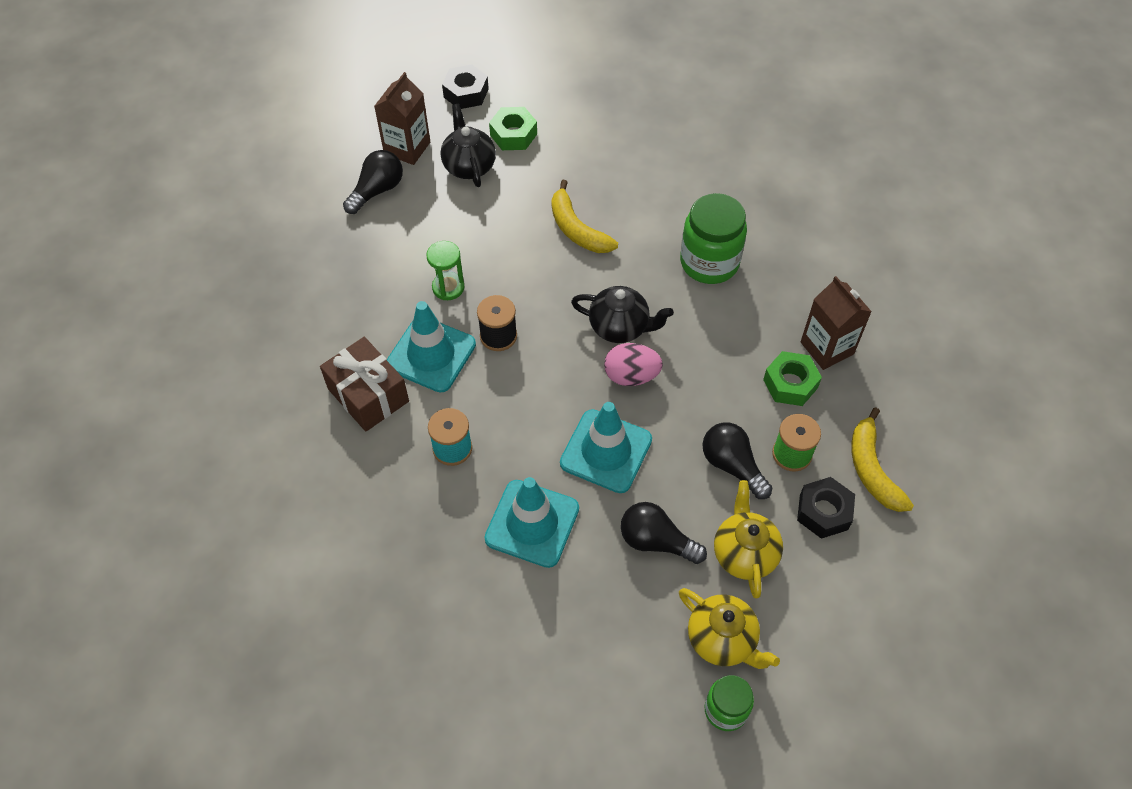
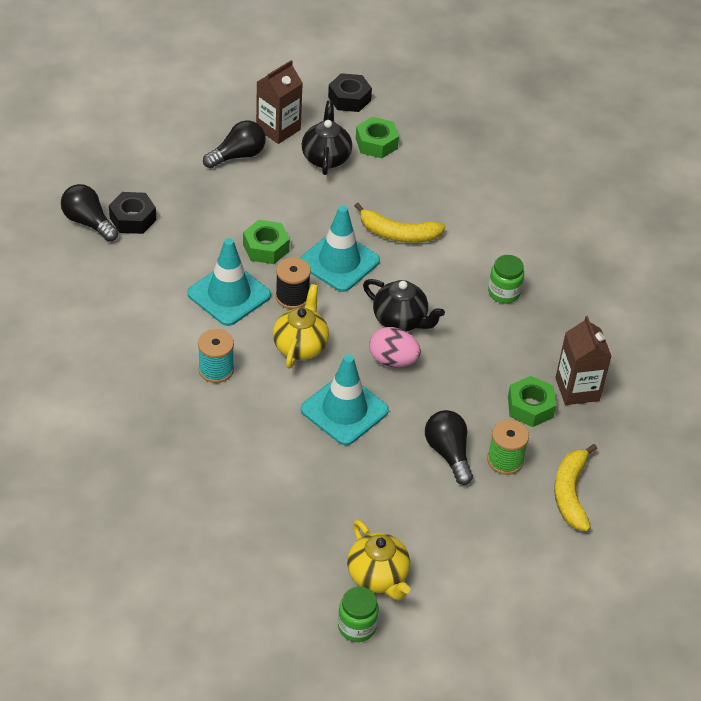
camera: 15 degrees right, 10 degrees down
brown gift [320,337,409,431] -> none
green hourglass [426,241,465,300] -> green nut [243,220,290,264]
turquoise traffic cone [484,477,579,568] -> turquoise traffic cone moved to [300,205,380,292]
yellow banana [552,180,618,253] -> yellow banana turned 60 degrees counterclockwise [355,203,446,243]
black light bulb [621,502,707,564] -> black light bulb moved to [61,184,119,242]
green jar [680,193,747,284] -> green jar [488,255,524,303], size x0.58
yellow teapot [714,480,783,598] -> yellow teapot moved to [273,284,329,369]
black nut [797,477,855,539] -> black nut moved to [109,192,156,234]

